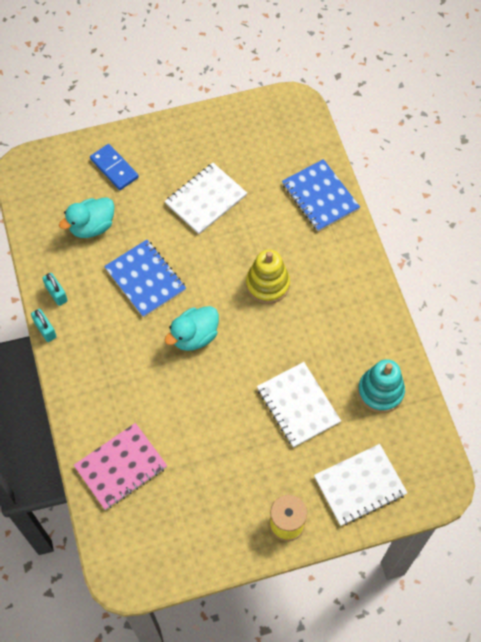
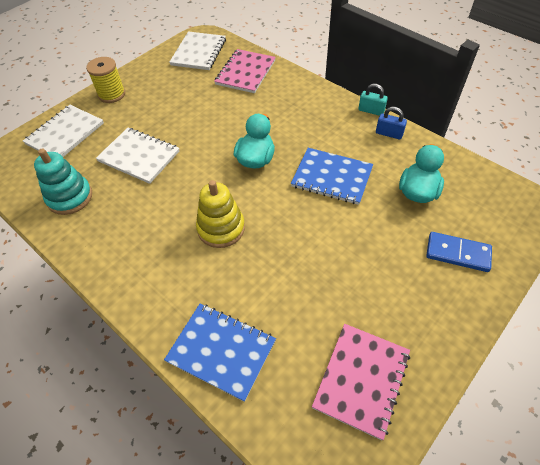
camera: 150 degrees right, 10 degrees down
turquoise padlock [42,273,68,306] -> blue padlock [376,107,407,139]
white notebook [165,163,247,234] -> white notebook moved to [169,31,226,70]
none -> pink notebook [312,324,410,440]

